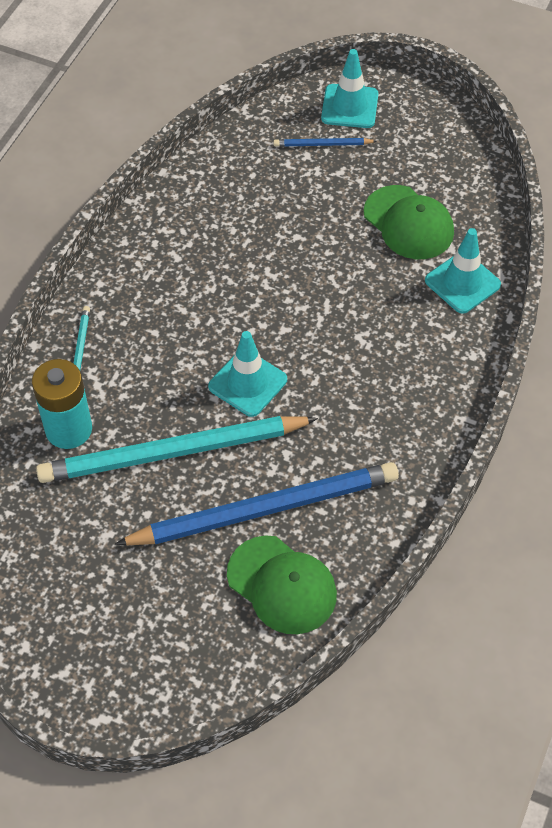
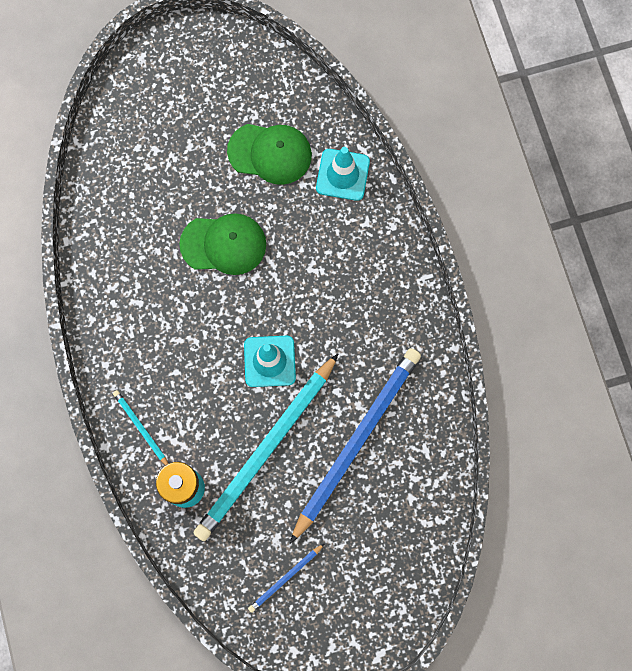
camera: 40 degrees left, 20 degrees up
green cap [227,535,337,634] -> green cap moved to [179,213,266,275]
blue pencil [274,138,377,147] -> blue pencil moved to [248,543,325,613]
turquoise traffic cone [321,49,378,128] -> none

